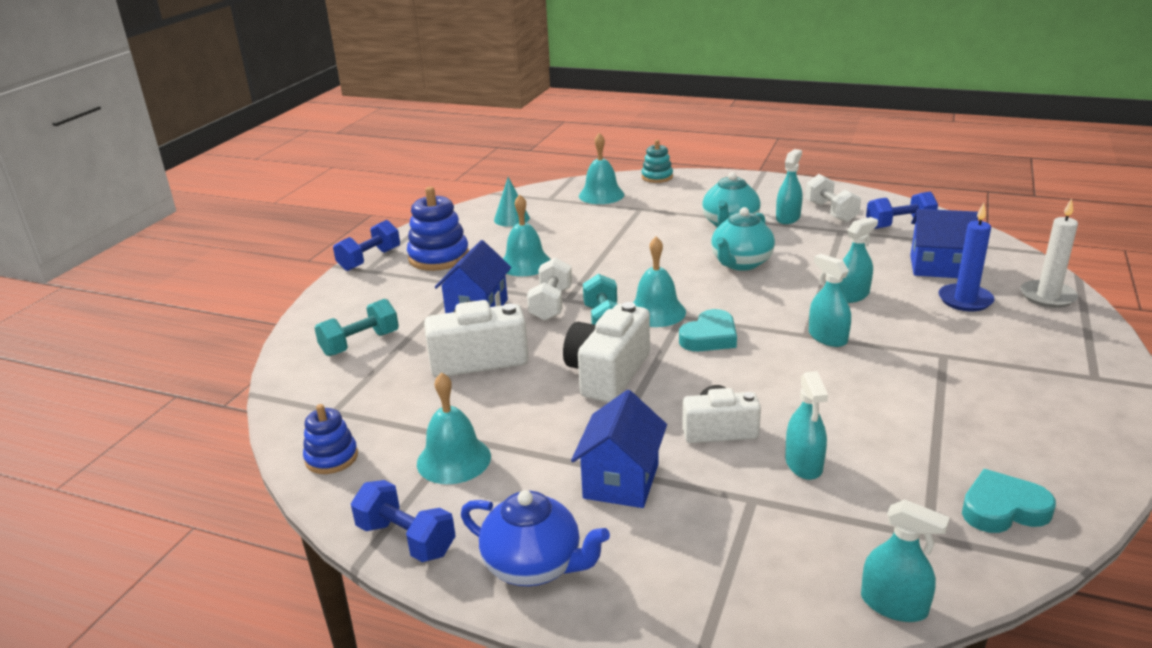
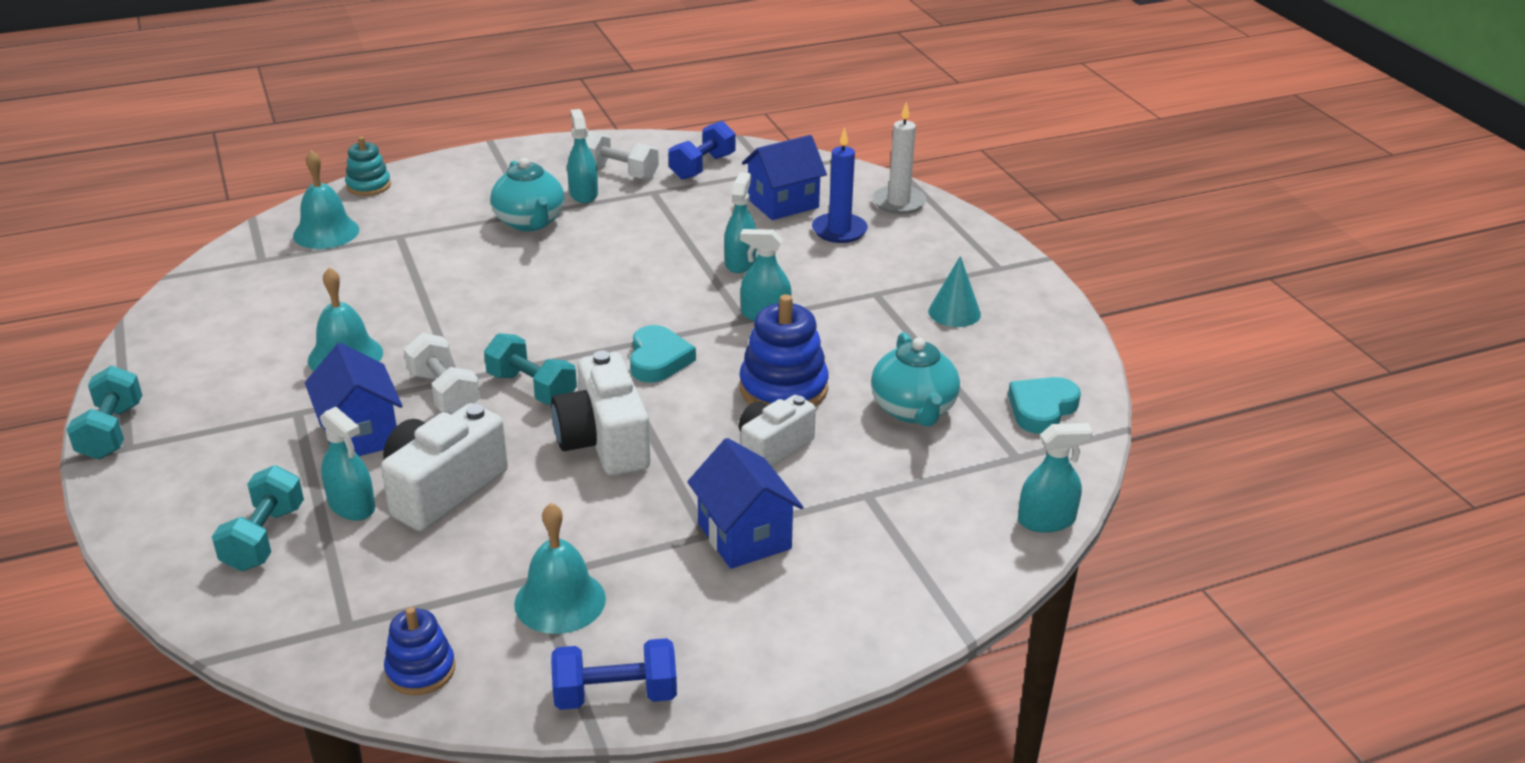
camera: 45 degrees left, 5 degrees up
blue dumbbell [333,220,400,271] -> turquoise dumbbell [67,366,142,459]
blue stacking toy [407,187,469,271] -> blue stacking toy moved to [739,294,829,407]
blue teapot [461,490,610,586] -> none
turquoise cone [494,177,530,227] -> turquoise cone moved to [928,256,981,327]
turquoise bell [633,236,686,327] -> none
turquoise teapot [711,207,775,271] -> turquoise teapot moved to [871,332,960,426]
turquoise spray bottle [785,371,828,480] -> turquoise spray bottle moved to [320,406,375,520]

